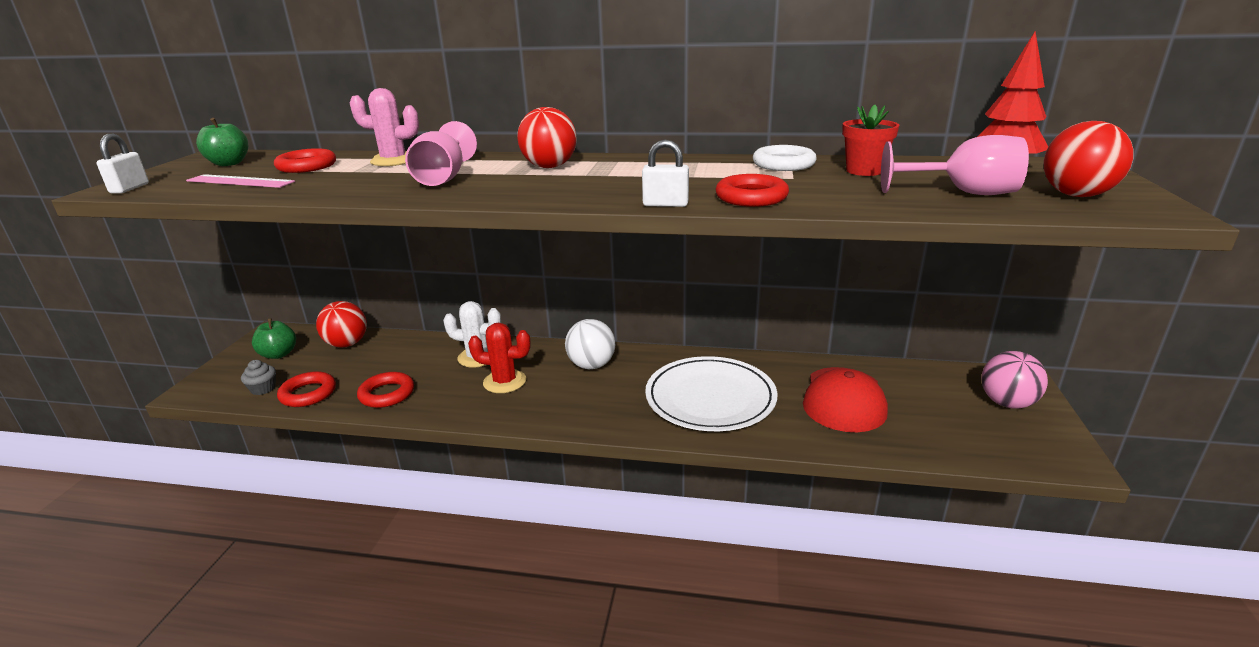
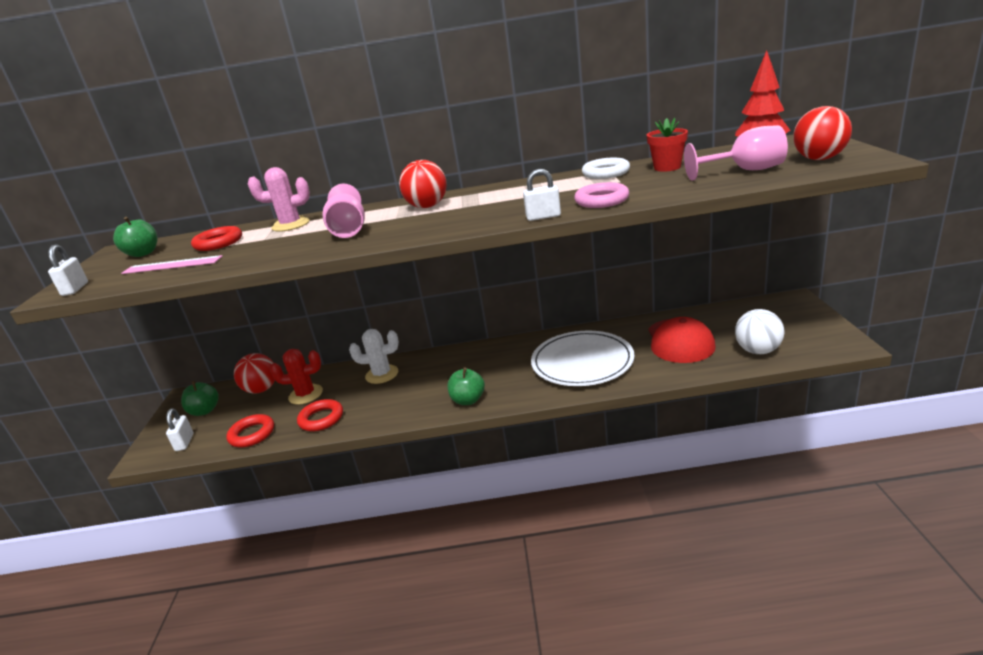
camera: 10 degrees left, 0 degrees up
grey cupcake [241,360,276,395] -> none
red cactus [468,323,531,393] -> red cactus moved to [270,349,323,405]
white ball [565,319,615,369] -> white ball moved to [735,309,785,354]
red ring [715,174,789,207] -> pink ring [574,182,629,208]
pink ball [981,351,1048,409] -> none
none -> white padlock [166,408,194,451]
none -> green apple [447,368,485,405]

